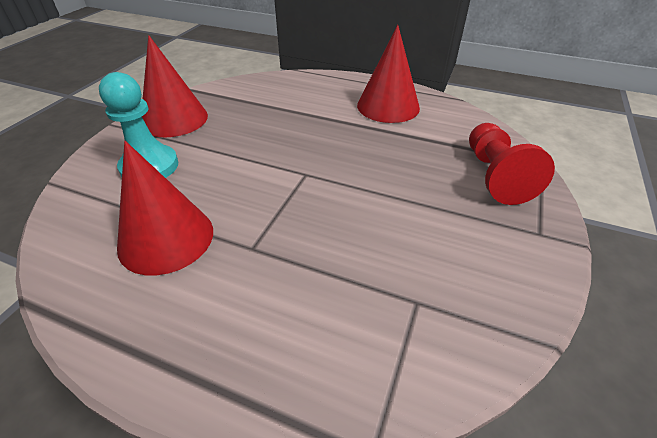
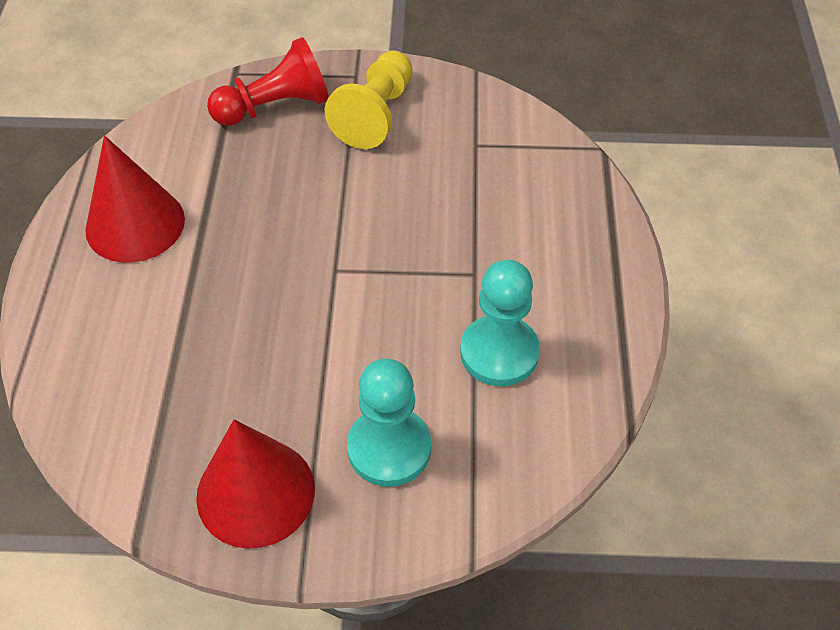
camera: 110 degrees left, 10 degrees up
red cone [117,141,213,275] -> turquoise pawn [460,260,540,386]
none -> yellow pawn [325,50,413,149]

